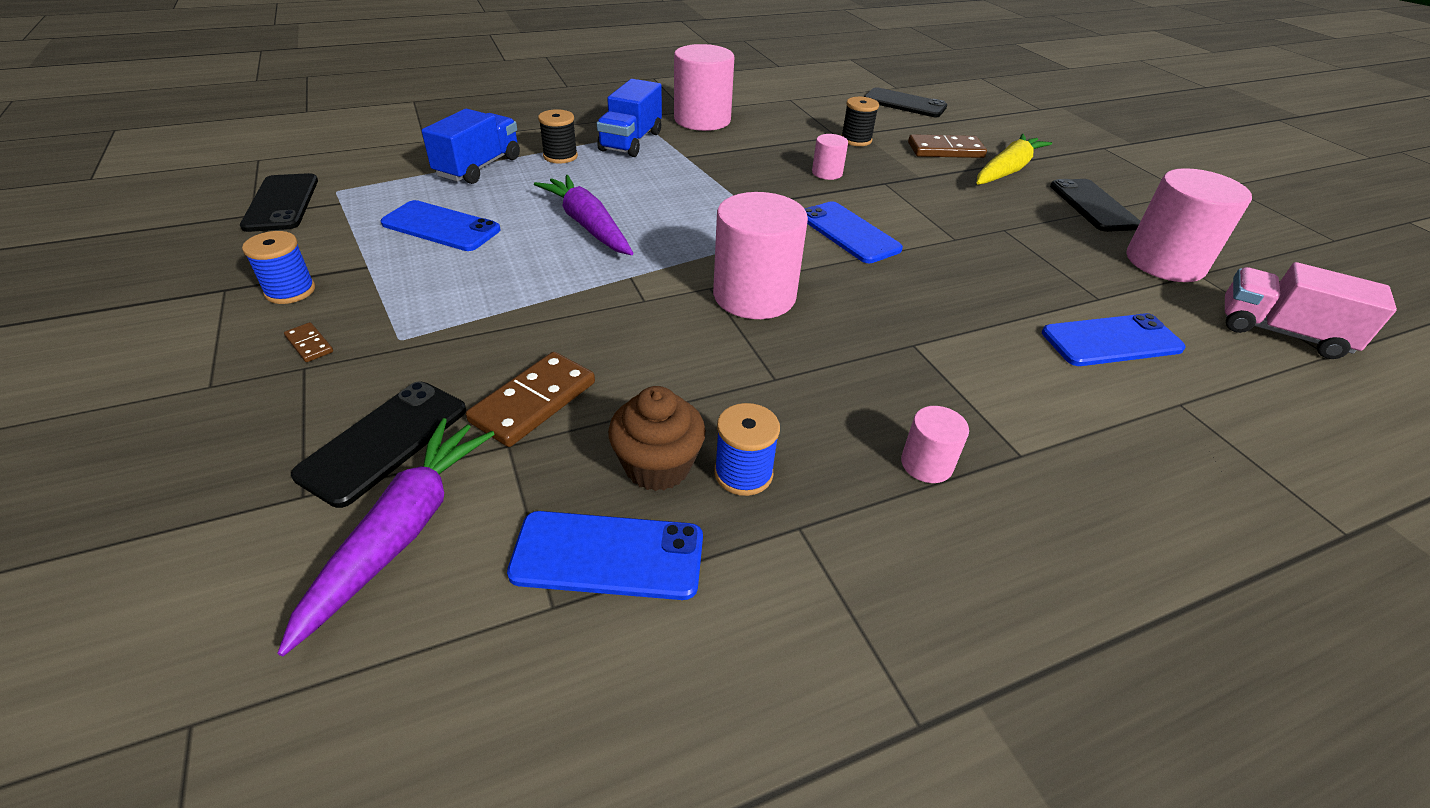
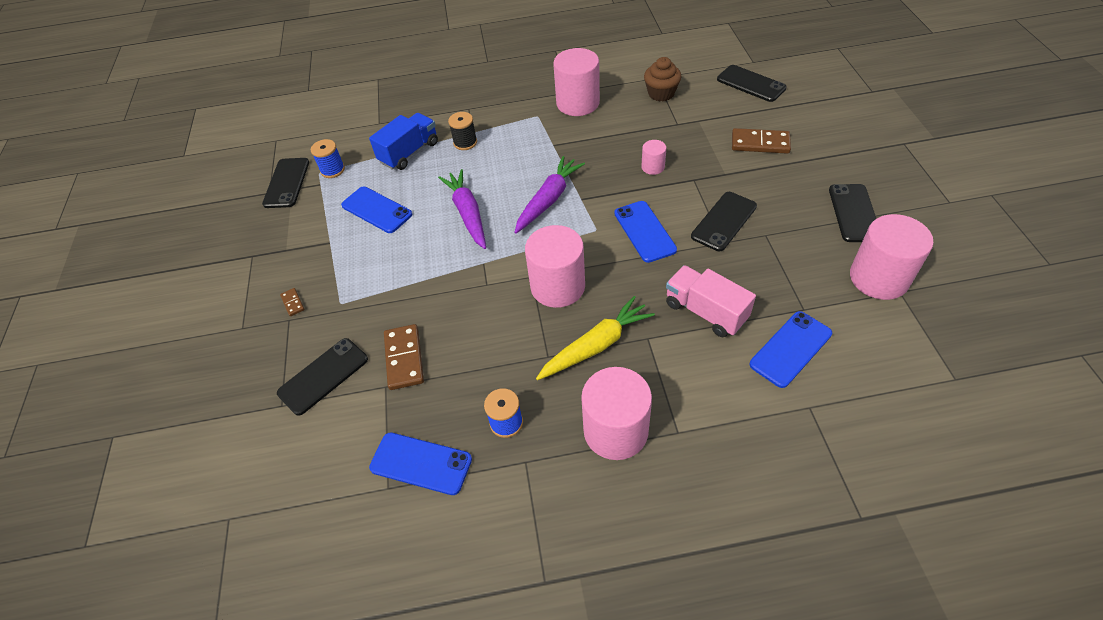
camera: 20 degrees right, 10 degrees up
blue spool [242,231,315,304] -> blue spool moved to [311,139,345,178]
purple carrot [277,418,494,656] -> purple carrot moved to [514,156,585,234]
brown domino [466,352,595,447] -> brown domino turned 60 degrees counterclockwise [384,324,424,390]
blue truck [597,79,662,157] -> none
brown cupcake [608,386,706,491] -> brown cupcake moved to [644,57,681,101]
black spool [841,97,879,146] -> none
pink cylinder [901,406,969,483] -> pink cylinder [581,367,652,460], size x2.07
yellow carrot [976,134,1052,185] -> yellow carrot moved to [536,296,655,380]
blue phone [1042,313,1186,366] -> blue phone turned 45 degrees counterclockwise [750,311,832,388]
pink truck [1225,262,1397,359] -> pink truck moved to [666,265,756,337]
none -> black phone [691,192,757,251]

